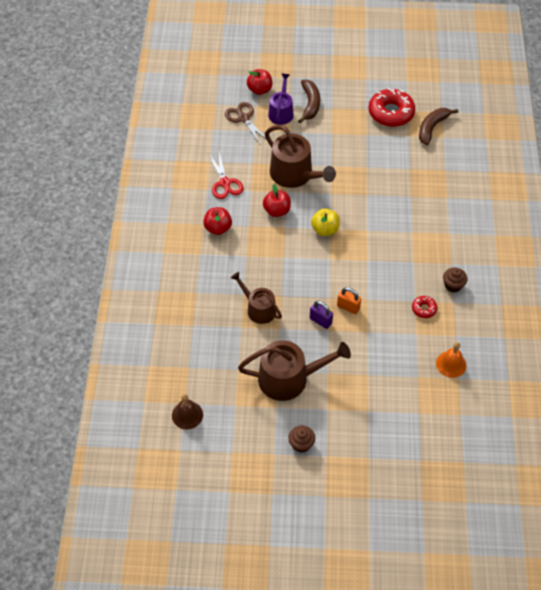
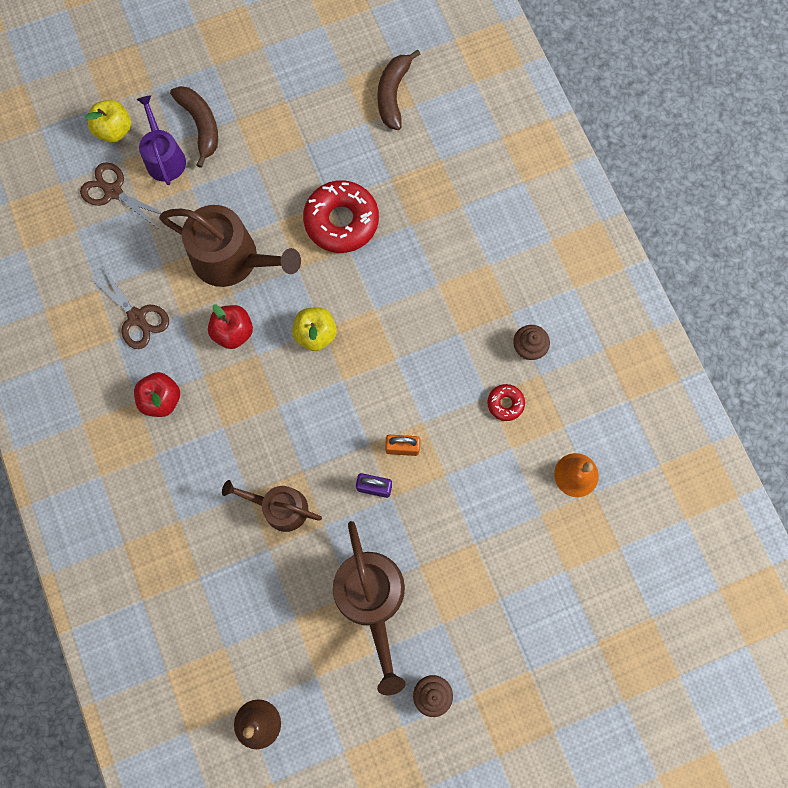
camera: 25 degrees left, 20 degrees up
red scissors [208,153,243,199] -> brown scissors [89,266,169,349]
brown watering can [238,340,351,401] -> brown watering can turned 105 degrees clockwise [333,521,406,695]
red apple [247,69,272,95] -> yellow apple [85,100,131,143]
red donut [369,88,415,127] -> red donut moved to [303,180,379,253]

